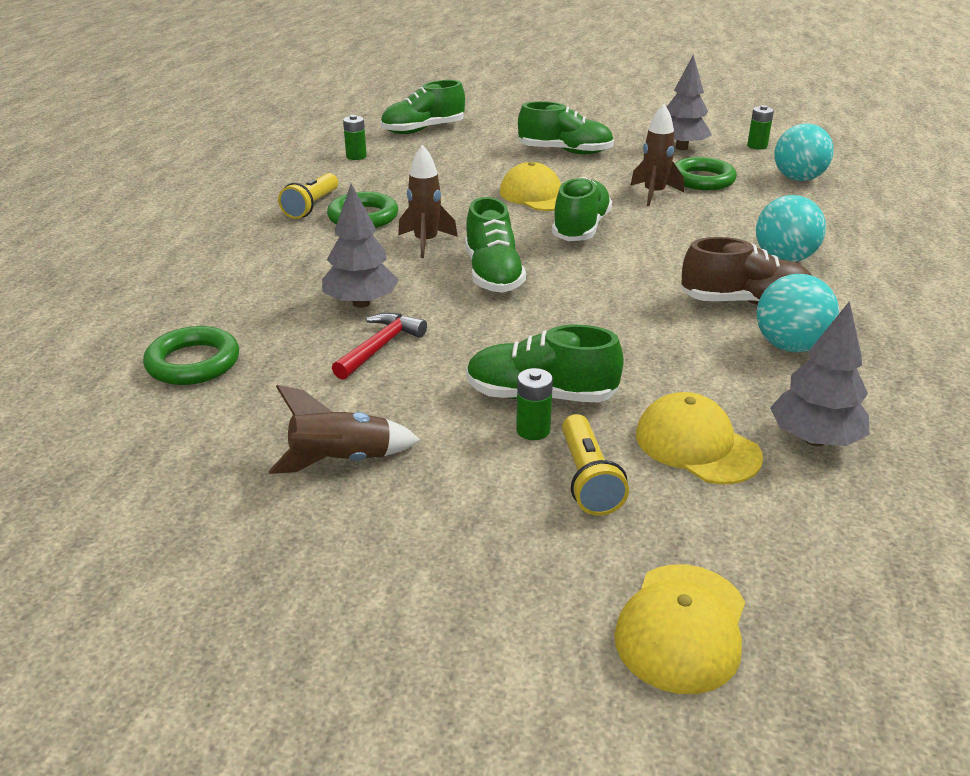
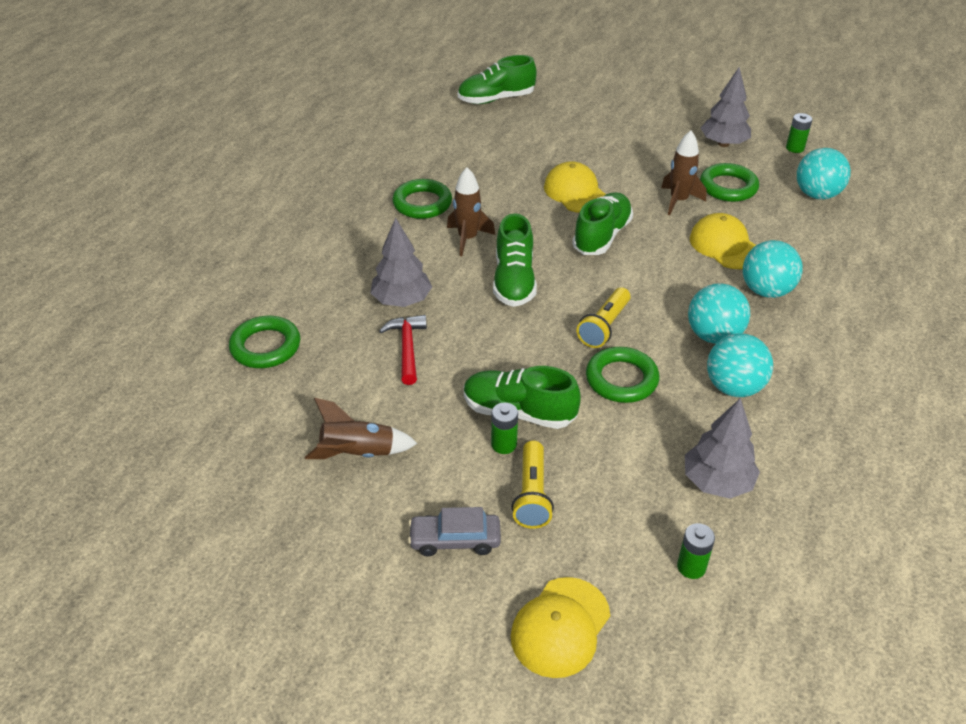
camera: 10 degrees right, 10 degrees up
yellow flashlight [278,173,338,219] -> yellow flashlight moved to [577,287,631,348]
red hammer [332,313,427,380] -> red hammer turned 45 degrees counterclockwise [379,315,427,385]
green battery [343,115,367,160] -> green battery moved to [677,523,715,579]
green shoe [518,101,614,155] -> none
yellow cap [636,392,763,484] -> yellow cap moved to [690,213,756,269]
brown shoe [681,237,811,305] -> turquoise ball [688,283,750,344]
none -> grey car [408,507,501,556]
none -> green ring [586,347,659,403]

